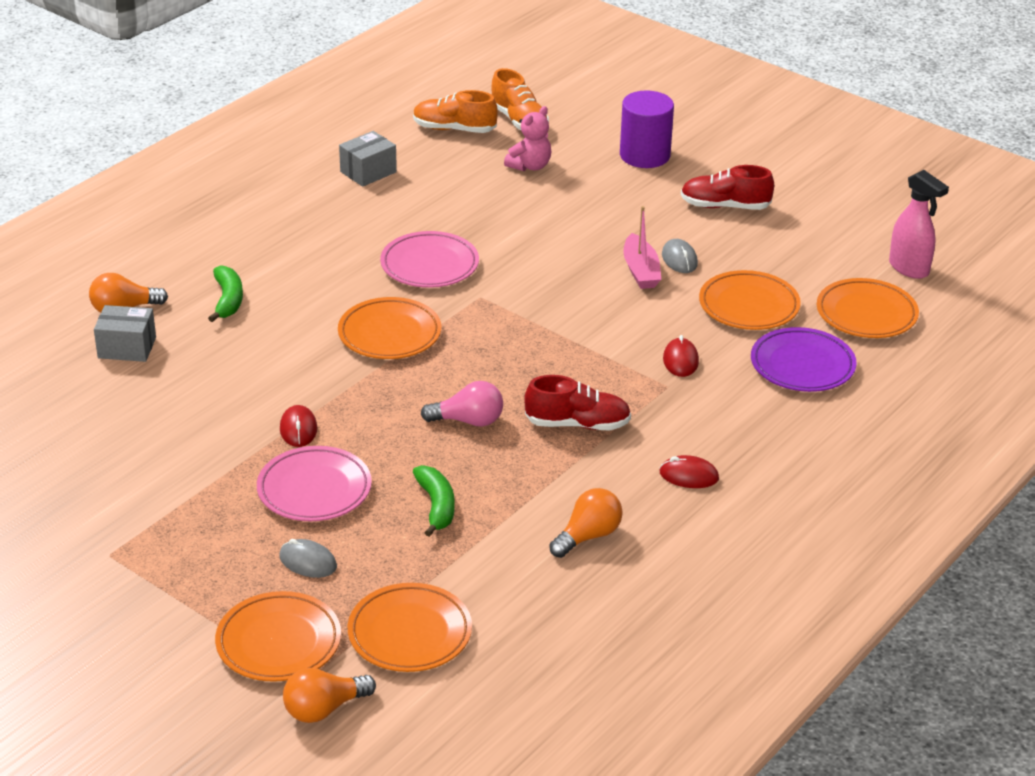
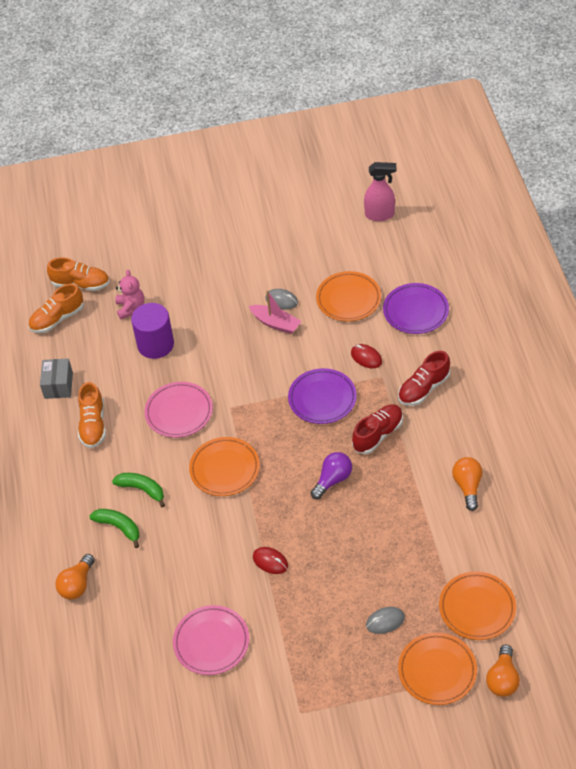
camera: 45 degrees left, 15 degrees up
grey box [94,305,156,362] -> none
pink plate [257,446,372,521] -> pink plate moved to [173,605,249,675]
green banana [413,465,455,537] -> green banana moved to [112,473,165,507]
pink light bulb [421,381,503,426] -> purple light bulb [311,452,352,499]
purple cylinder [620,90,674,168] -> purple cylinder moved to [131,303,174,359]
red mouse [660,455,719,488] -> none
red shoe [681,165,774,210] -> red shoe moved to [398,351,450,406]
orange plate [817,278,919,338] -> none
none -> orange shoe [78,382,106,448]
none -> purple plate [288,368,357,424]

